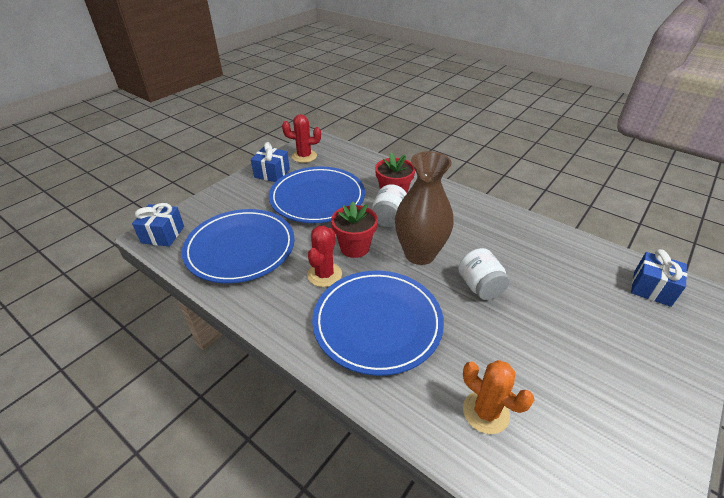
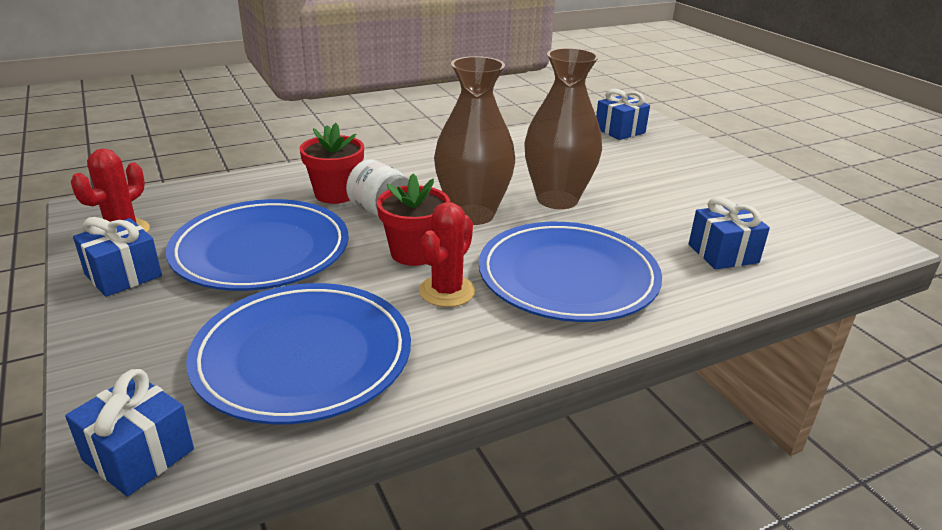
camera: 65 degrees left, 10 degrees down
red cactus [307,226,342,287] -> red cactus turned 75 degrees clockwise [419,202,475,307]
white jar [458,248,510,300] -> brown vase [524,48,602,209]
orange cactus [463,360,534,434] -> blue gift [689,197,770,269]

